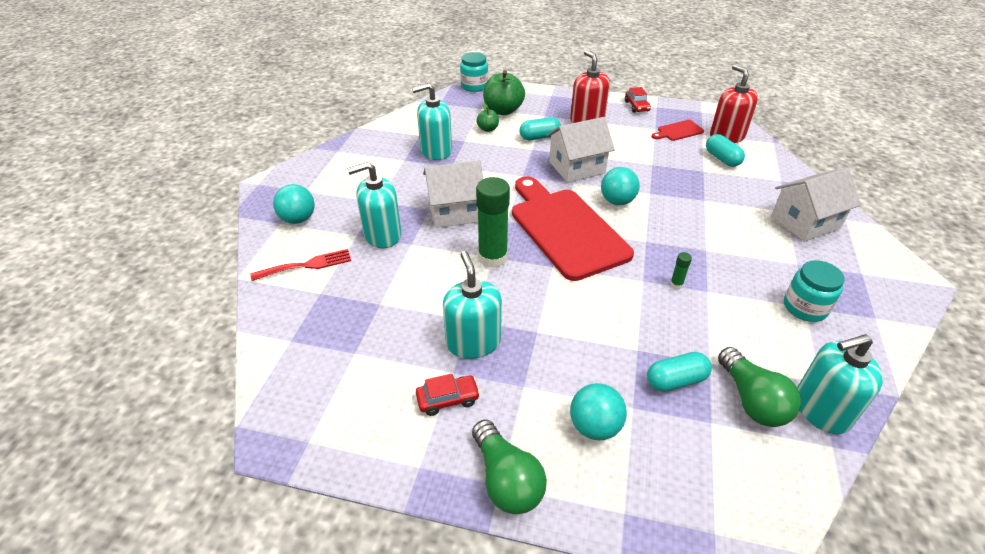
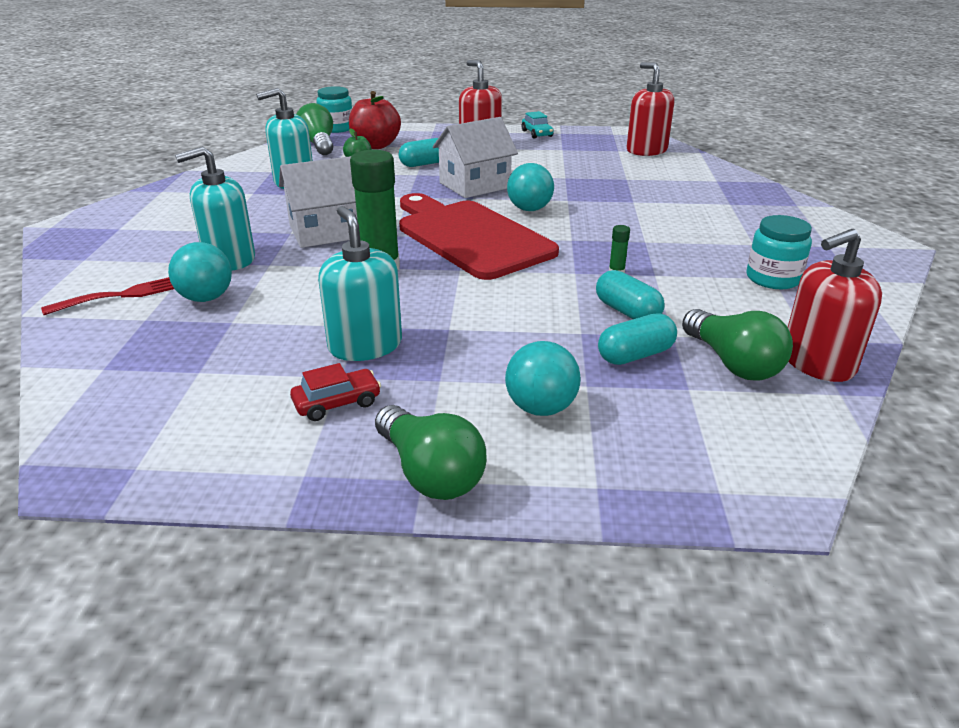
camera: 10 degrees left, 10 degrees down
turquoise ball [273,184,315,224] -> turquoise ball moved to [168,242,232,302]
green apple [483,70,525,115] -> red apple [349,91,401,149]
red car [625,87,651,113] -> turquoise car [522,111,554,139]
red cutting board [652,120,704,141] -> none
turquoise capsule [706,134,745,167] -> turquoise capsule moved to [596,270,664,319]
white house [771,168,861,242] -> none
turquoise soap dispenser [797,334,883,434] -> red soap dispenser [788,229,882,382]
none -> green light bulb [296,103,333,155]

